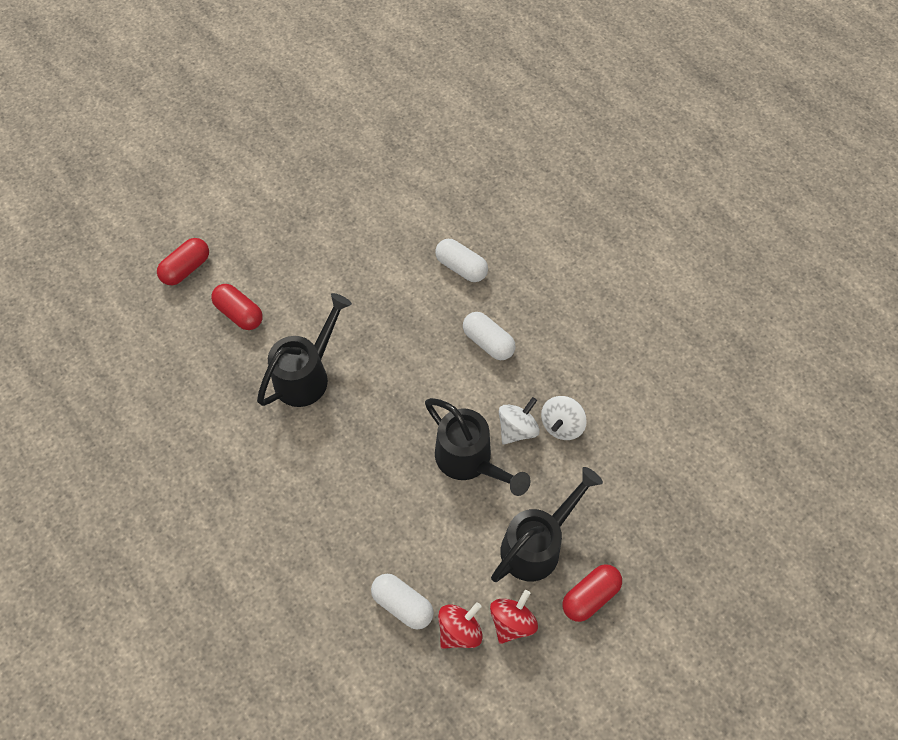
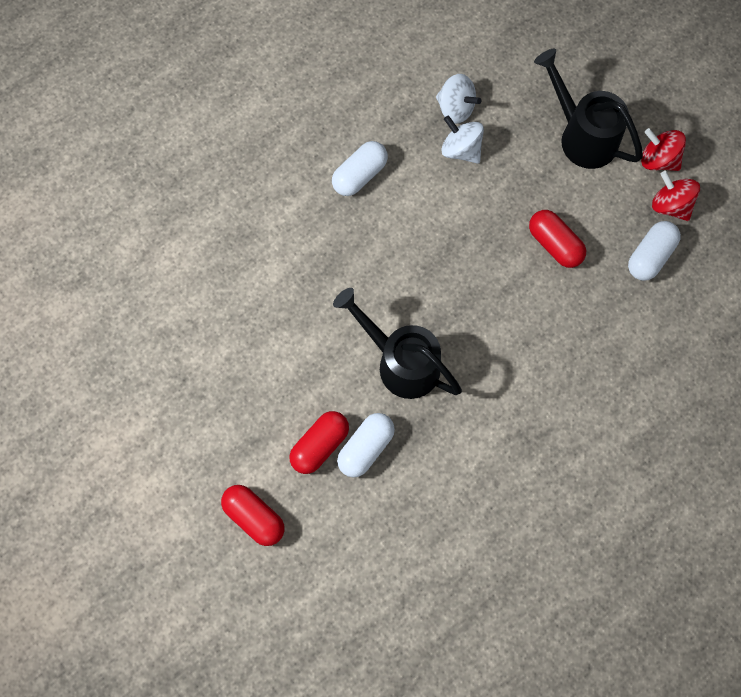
camera: 90 degrees left, 10 degrees up
black watering can [425,398,531,496] -> none
white capsule [435,239,488,282] -> white capsule moved to [337,413,395,478]
red capsule [562,564,622,622] -> red capsule moved to [529,210,586,268]

